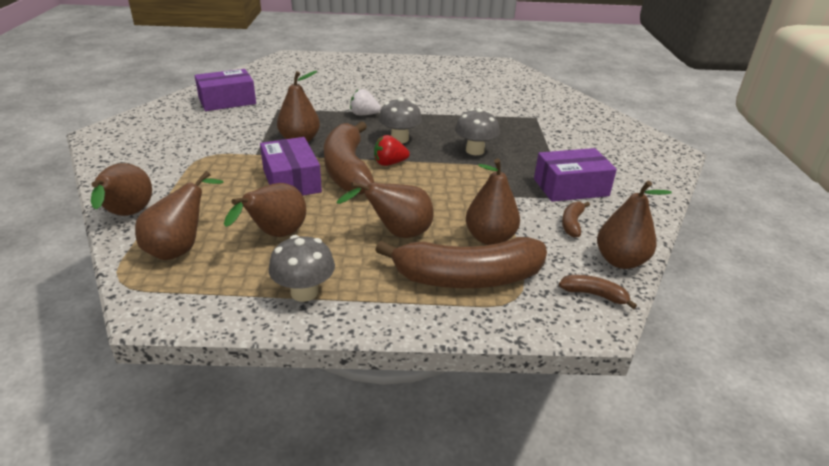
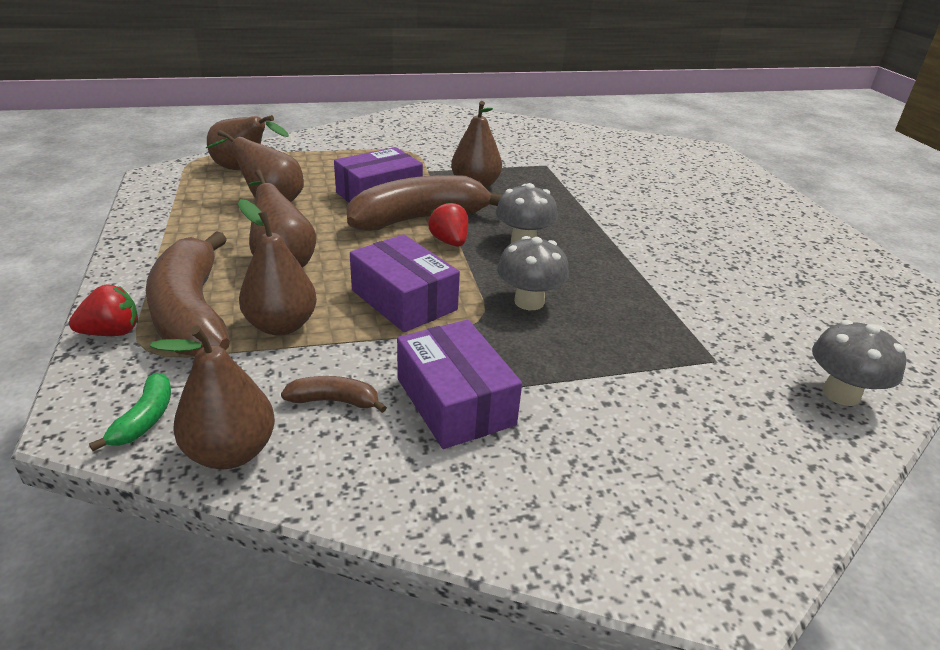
camera: 75 degrees right, 0 degrees up
brown pear [91,163,152,216] -> none
purple box [195,69,256,111] -> purple box moved to [350,234,460,332]
grey mushroom [269,235,335,302] -> grey mushroom moved to [812,320,907,406]
white strawberry [350,89,381,115] -> none
brown banana [559,275,637,309] -> green banana [89,373,171,451]
none -> red strawberry [69,284,138,336]

